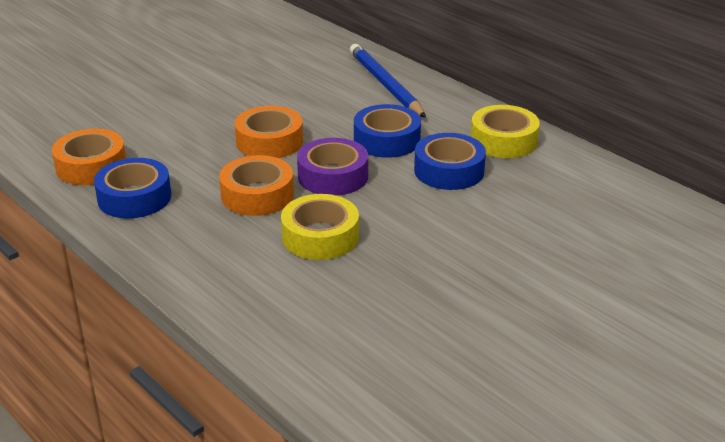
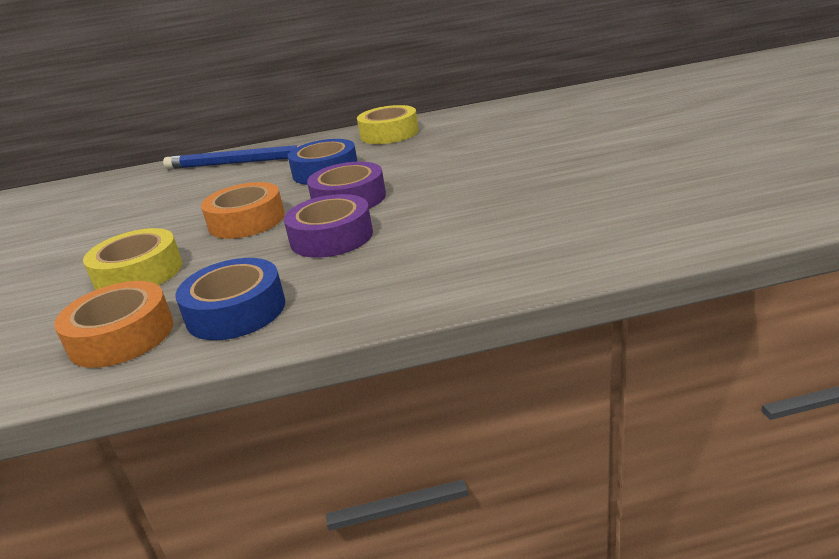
camera: 55 degrees left, 5 degrees down
orange tape [219,155,294,216] -> purple tape [284,194,373,258]
yellow tape [281,194,359,260] -> yellow tape moved to [83,228,182,290]
blue tape [414,133,486,190] -> none

